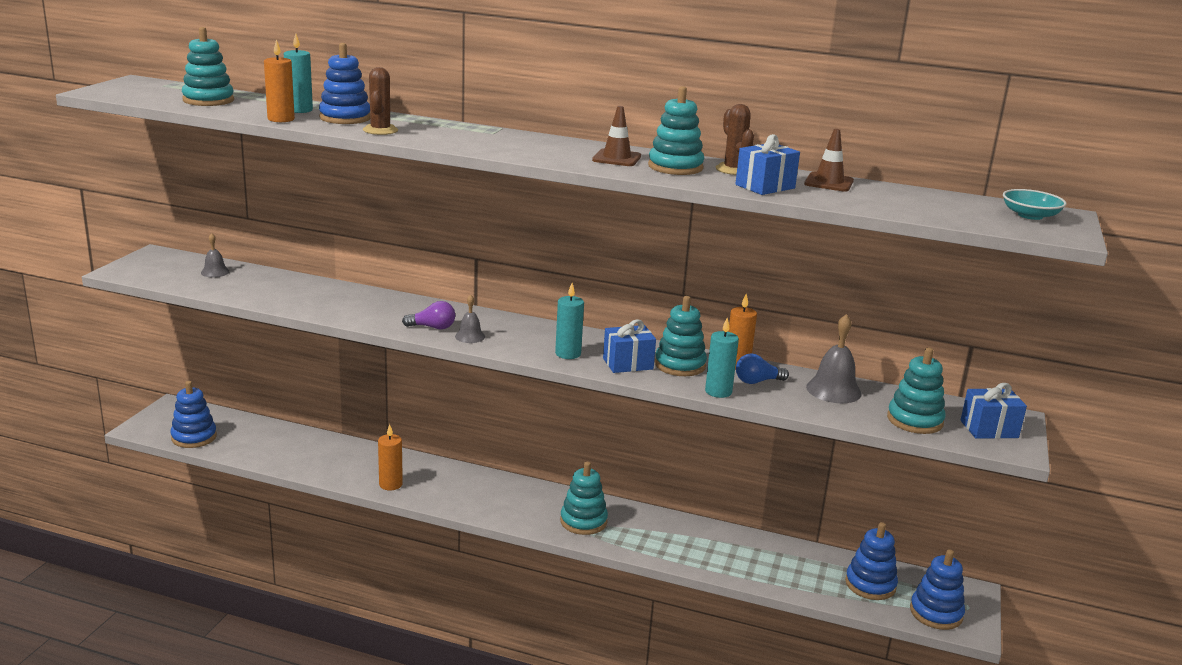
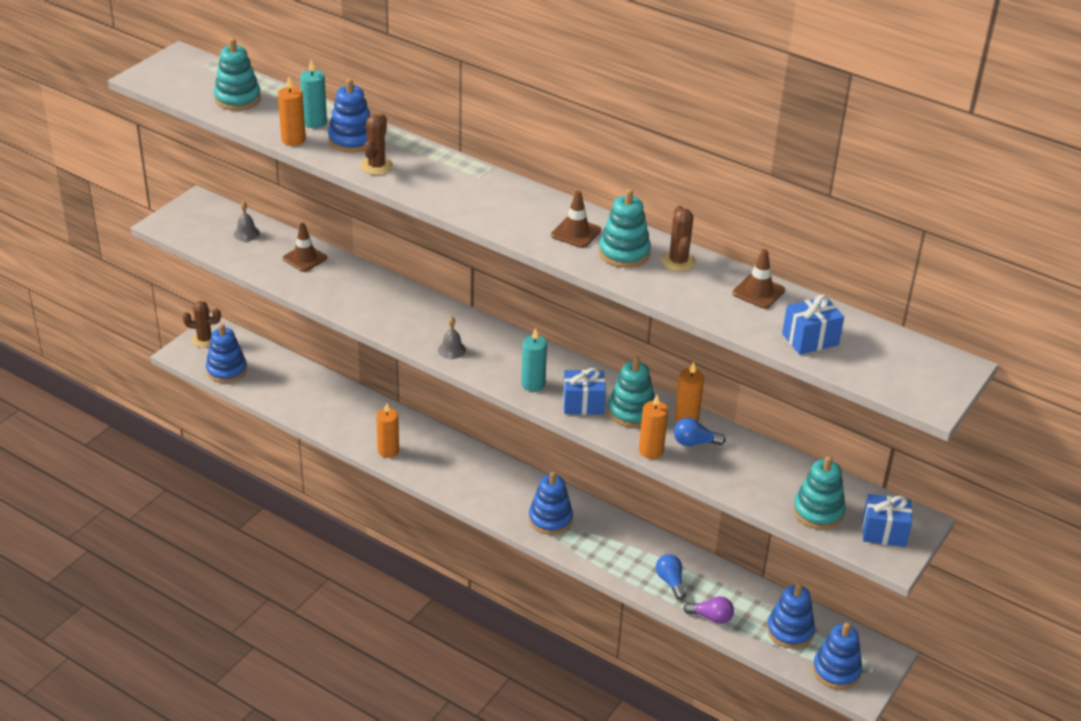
camera: 15 degrees right, 15 degrees up
purple light bulb [402,301,455,330] -> purple light bulb moved to [683,596,734,624]
turquoise stacking toy [560,462,608,535] -> blue stacking toy [529,471,573,535]
turquoise candle [705,318,739,398] -> orange candle [639,395,668,459]
blue gift [735,134,800,195] -> blue gift moved to [782,294,844,355]
grey bell [806,314,862,403] -> none
turquoise bowl [1003,189,1066,220] -> none
none -> brown cactus [183,301,221,348]
none -> brown traffic cone [283,223,327,272]
none -> blue light bulb [656,554,686,600]

